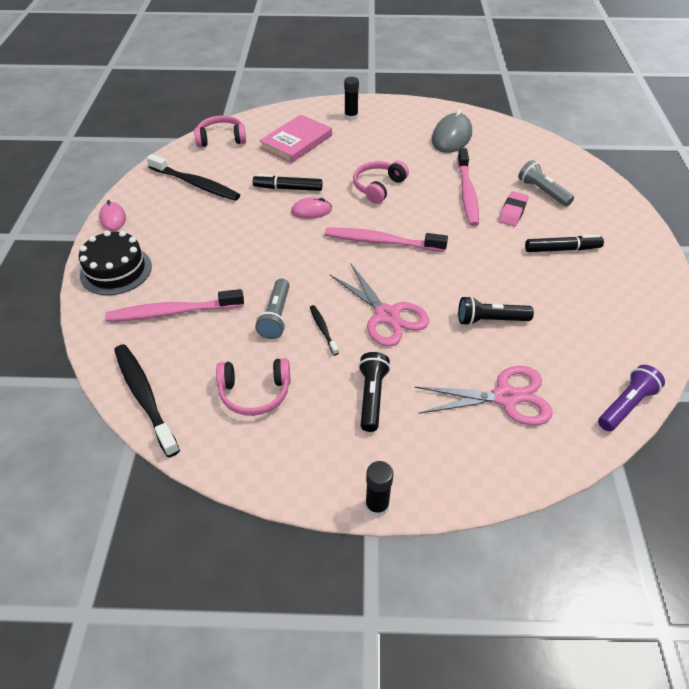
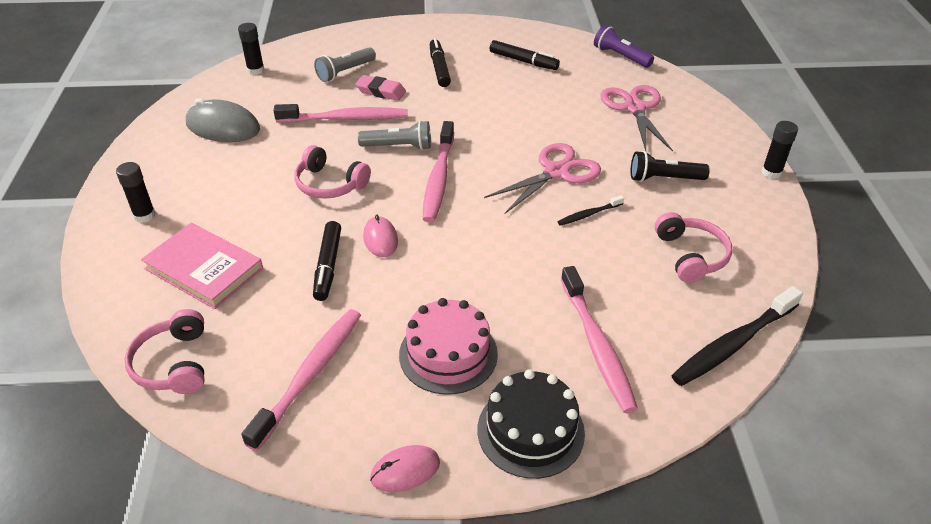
camera: 95 degrees left, 5 degrees down
black toothbrush [146,154,240,201] -> pink toothbrush [241,309,361,451]
grey flashlight [255,278,290,339] -> grey flashlight moved to [358,120,431,150]
black flashlight [458,296,534,326] -> none
none -> black glue stick [238,23,264,75]
none -> pink cake [399,298,498,395]
none -> black marker [490,40,560,70]

